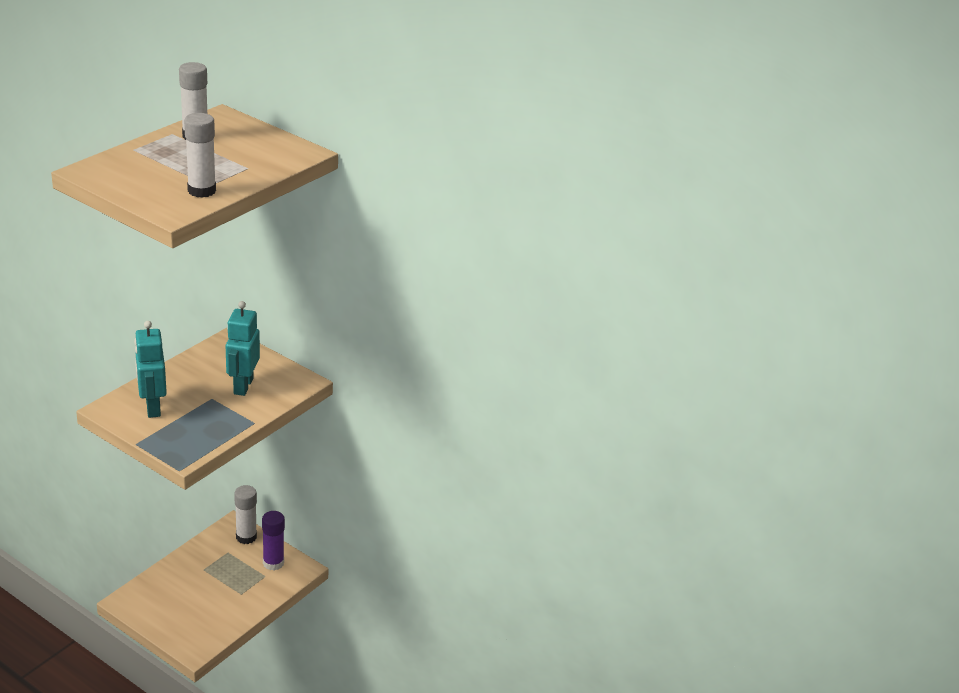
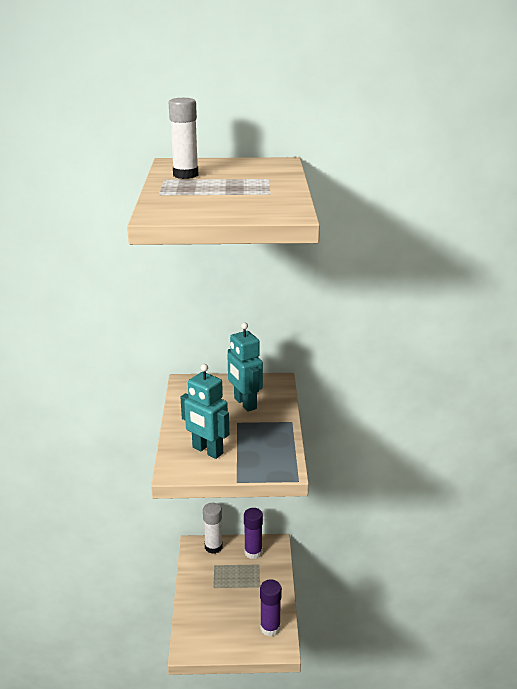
camera: 35 degrees left, 5 degrees down
white glue stick [184,113,216,198] -> none
none -> purple glue stick [260,579,282,636]

